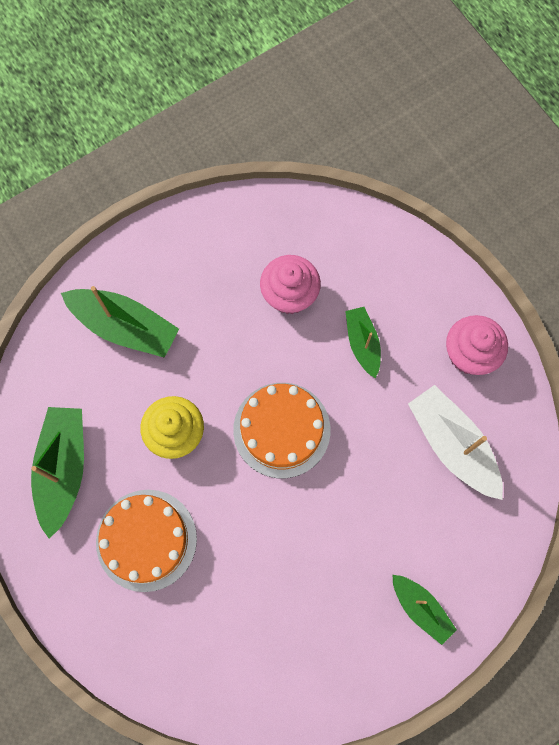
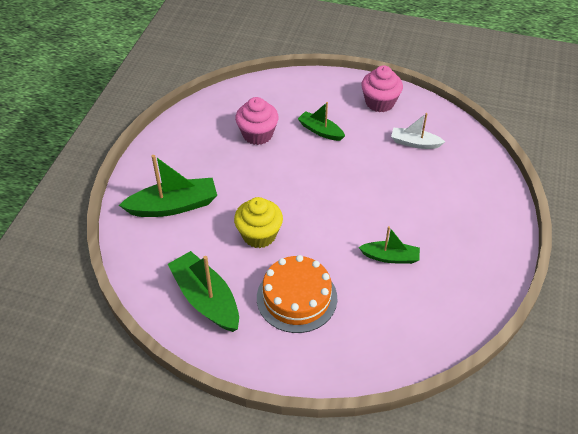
camera: 40 degrees left, 25 degrees down
orange cake [233,383,331,478] -> none
green boat [392,575,457,645] -> green boat moved to [359,226,420,264]
white boat [408,385,503,500] -> white boat [391,113,445,149], size x0.60

